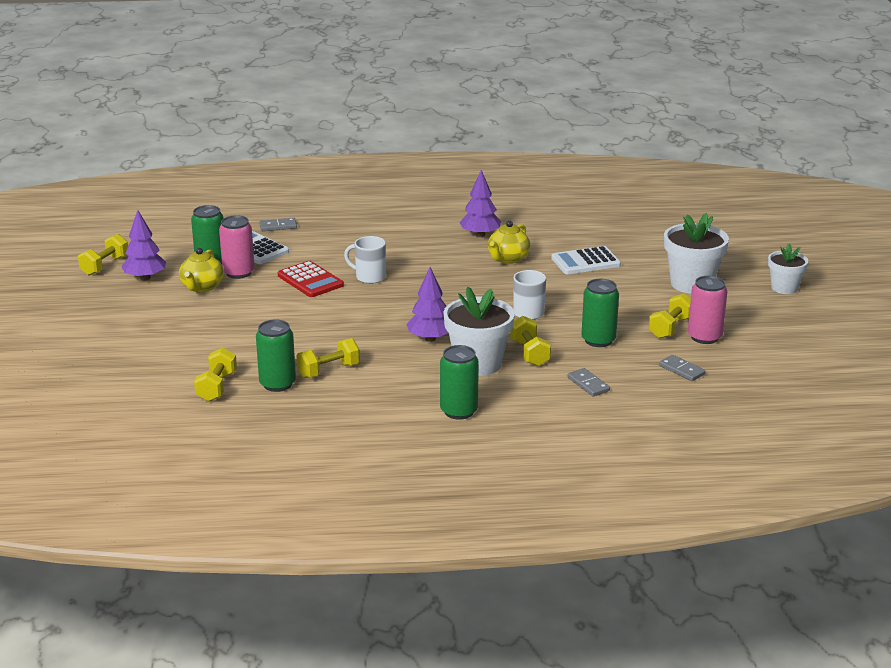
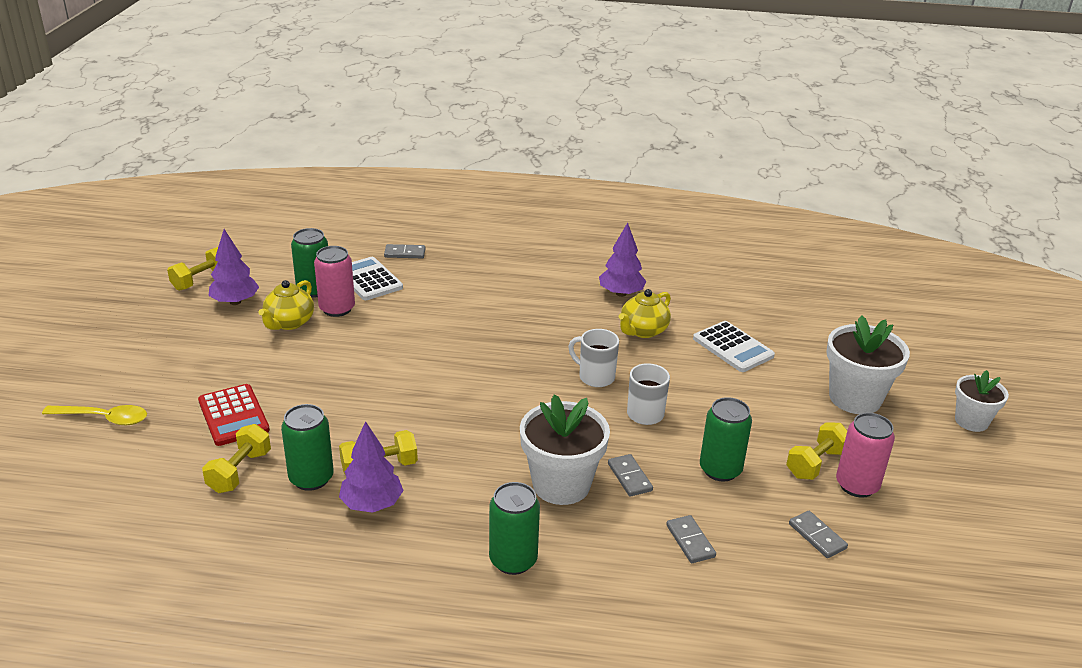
camera: 10 degrees right, 5 degrees up
red calculator [278,261,344,297] -> red calculator moved to [198,384,270,446]
white mug [344,236,386,284] -> white mug moved to [568,329,619,387]
purple tree [406,267,449,342] -> purple tree moved to [339,421,404,513]
yellow dumbbell [510,316,551,366] -> grey domino [608,454,653,497]
white calculator [551,246,621,274] -> white calculator turned 120 degrees counterclockwise [693,321,775,372]
none -> yellow spoon [42,405,147,425]

